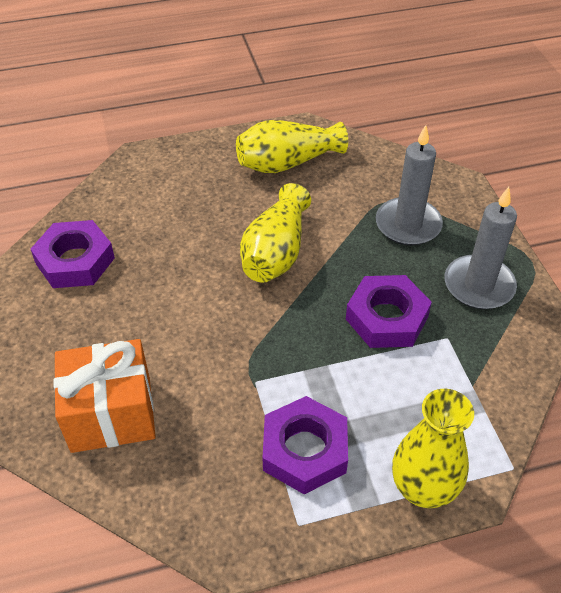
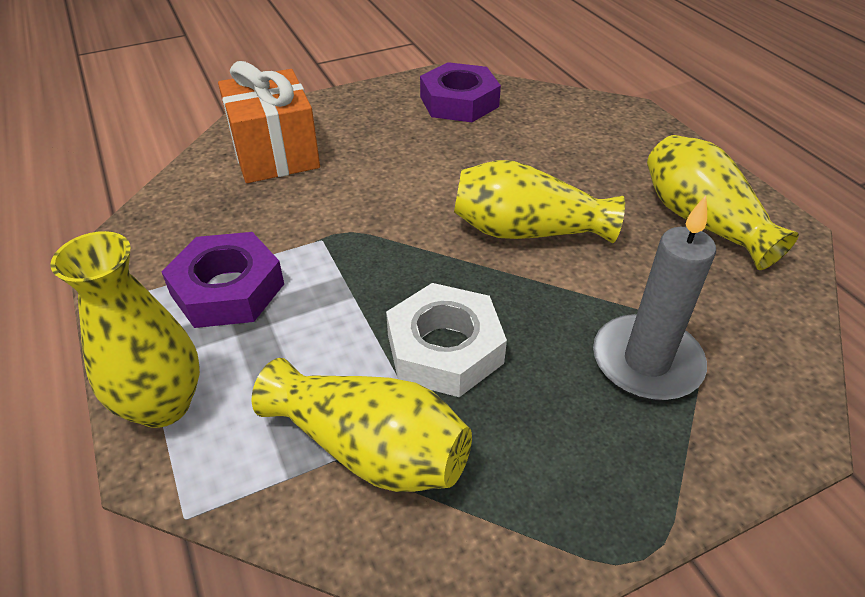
camera: 80 degrees right, 5 degrees down
purple nut [346,275,432,348] -> white nut [386,283,507,397]
grey candle [445,187,517,309] -> none
none -> yellow vase [252,358,472,492]

